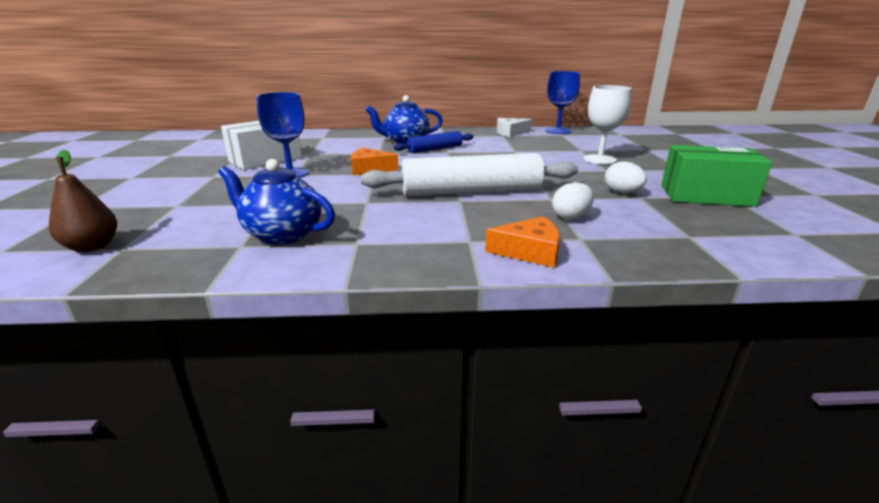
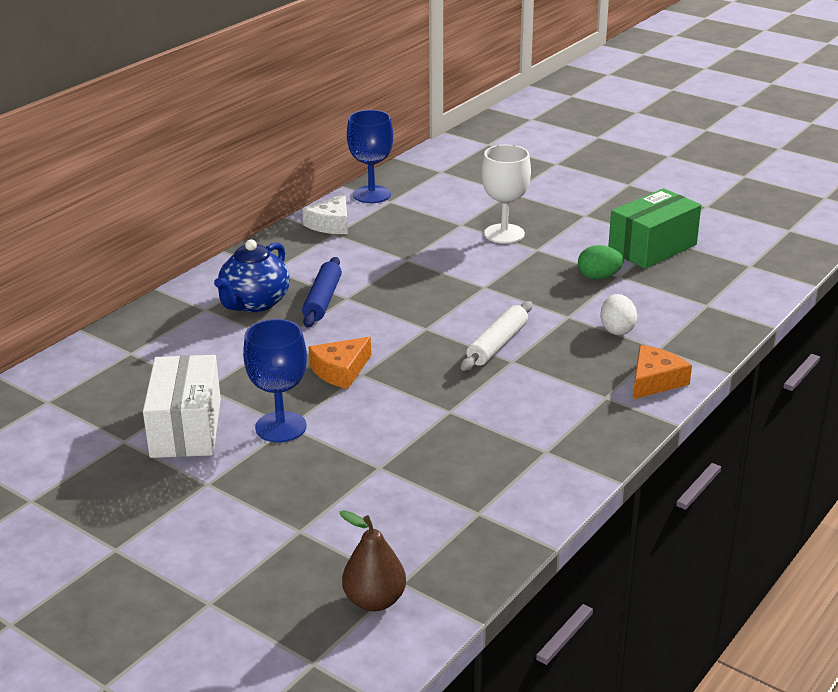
camera: 50 degrees left, 5 degrees up
blue teapot [218,159,335,245] -> none
white rolling pin [361,153,578,196] -> white rolling pin [461,301,532,371], size x0.55
white egg [605,161,647,193] -> green egg [578,245,624,279]

